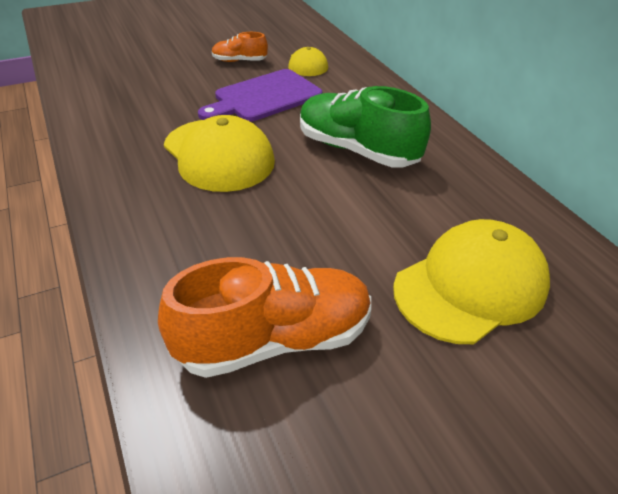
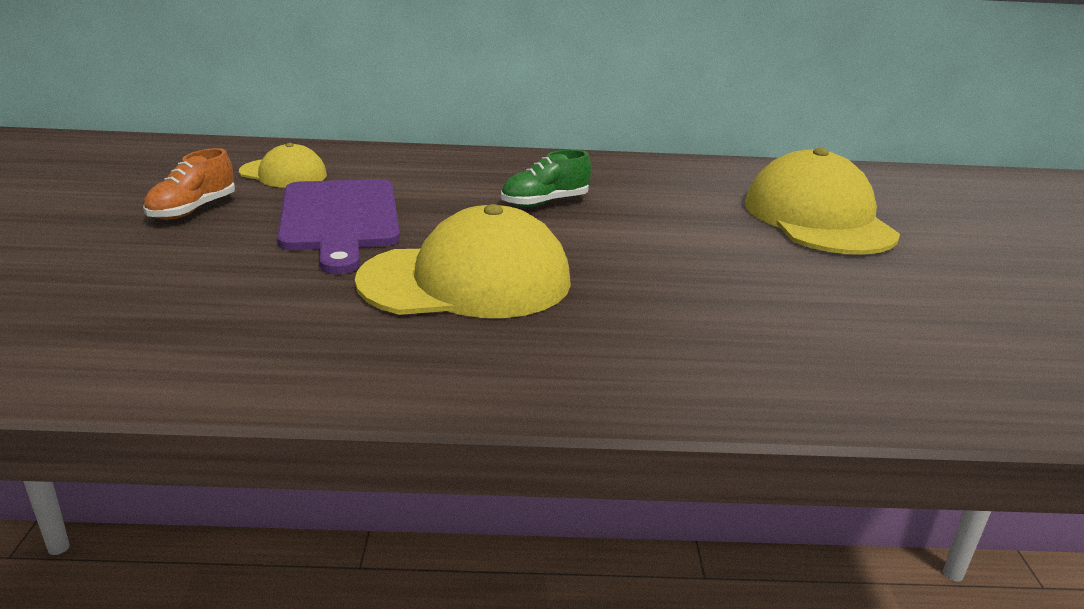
camera: 65 degrees left, 15 degrees down
orange shoe [158,257,371,378] -> none
green shoe [300,86,431,168] -> green shoe [501,149,591,207], size x0.51

